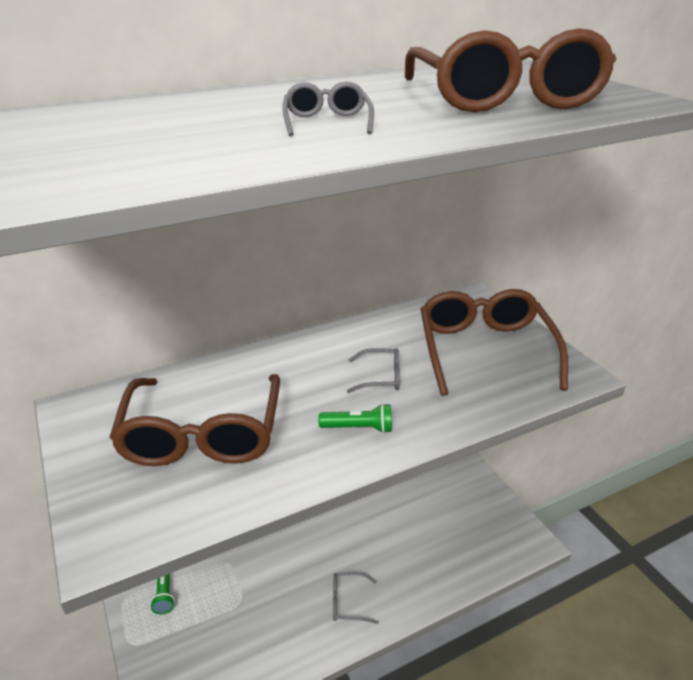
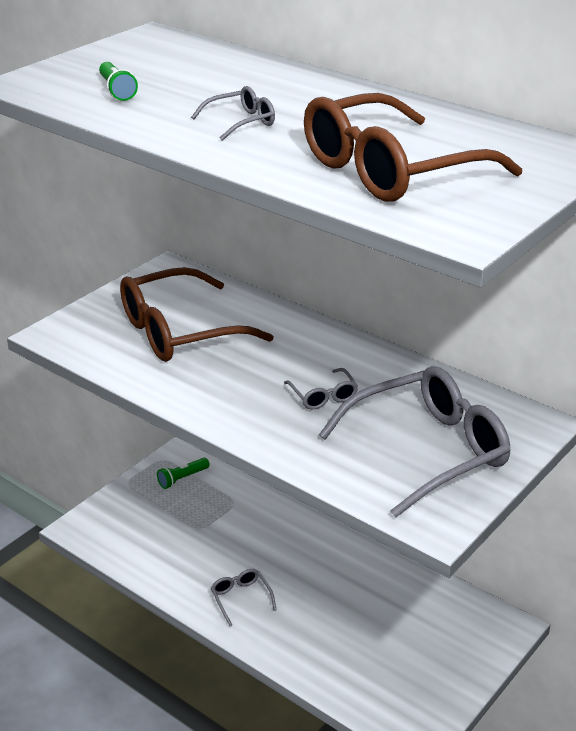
camera: 65 degrees right, 0 degrees up
green flashlight [318,403,392,433] -> green flashlight moved to [99,62,138,101]
brown glasses [421,289,568,396] -> grey glasses [319,366,511,517]

